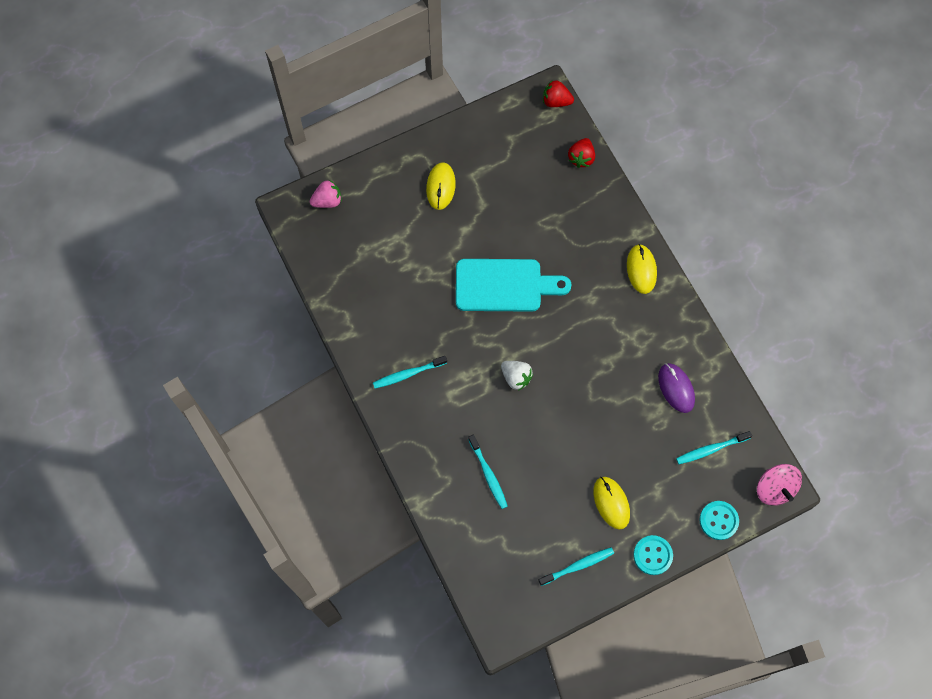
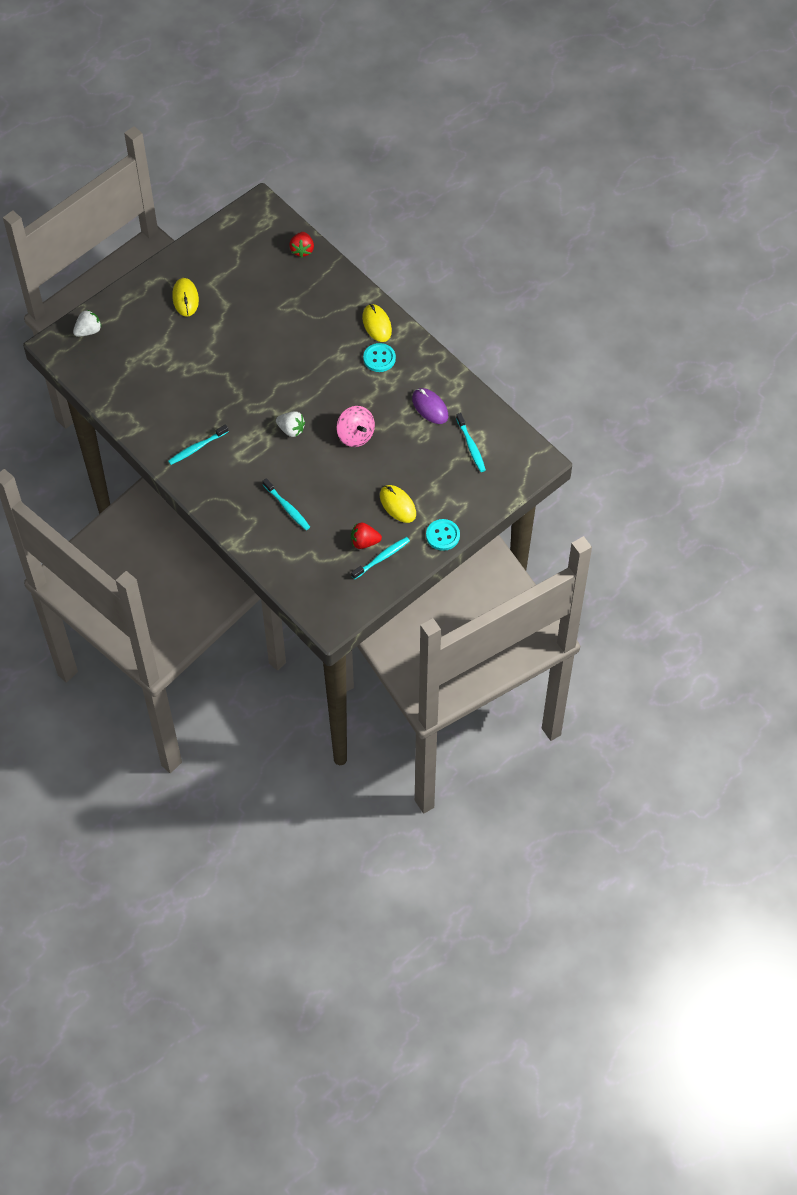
camera: 15 degrees left, 10 degrees down
pink strawberry [310,180,342,208] -> white strawberry [73,310,102,337]
turquoise cutting board [456,259,572,312] -> none
red strawberry [543,80,574,107] -> red strawberry moved to [351,523,382,549]
turquoise toothbrush [676,431,752,464] -> turquoise toothbrush turned 75 degrees counterclockwise [456,413,486,472]
turquoise button [699,501,739,540] -> turquoise button moved to [363,343,396,372]
pink spinning top [757,464,802,506] -> pink spinning top moved to [337,406,375,447]

